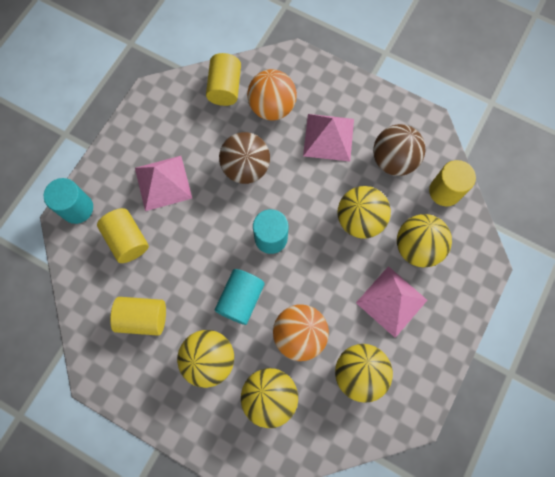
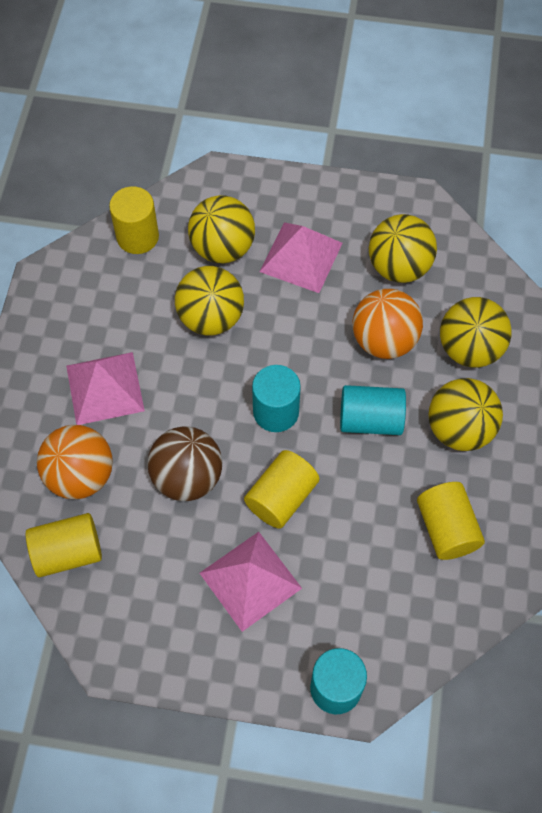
camera: 110 degrees left, 10 degrees down
yellow cylinder [97,208,149,263] -> yellow cylinder moved to [244,450,319,529]
brown ball [373,124,426,176] -> none

